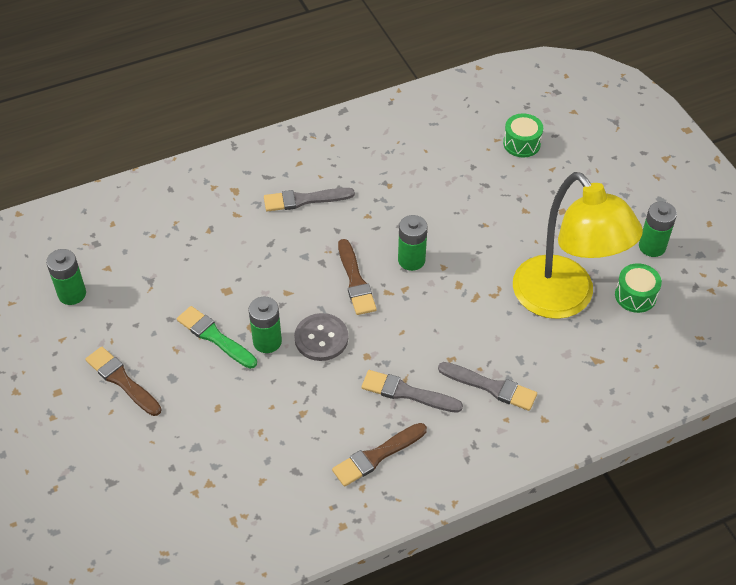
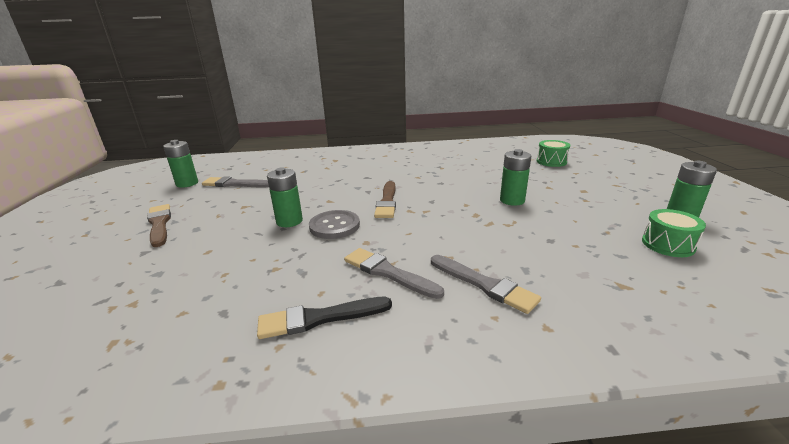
camera: 20 degrees right, 25 degrees down
green brush [177,306,257,369] -> none
grey brush [264,188,355,212] -> grey brush moved to [202,176,269,187]
brown brush [332,423,427,487] -> black brush [257,297,392,339]
green battery [398,215,427,271] -> green battery moved to [500,149,531,206]
yellow lamp [513,172,643,319] -> none

